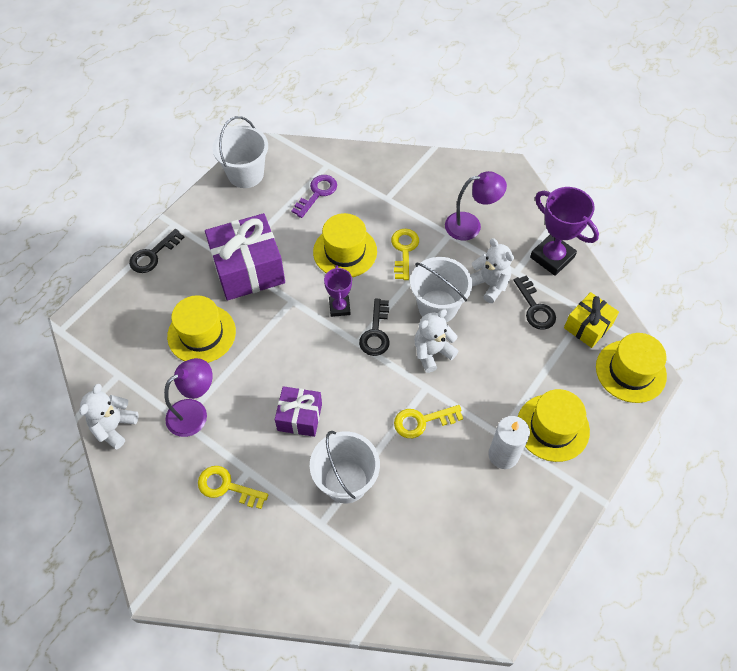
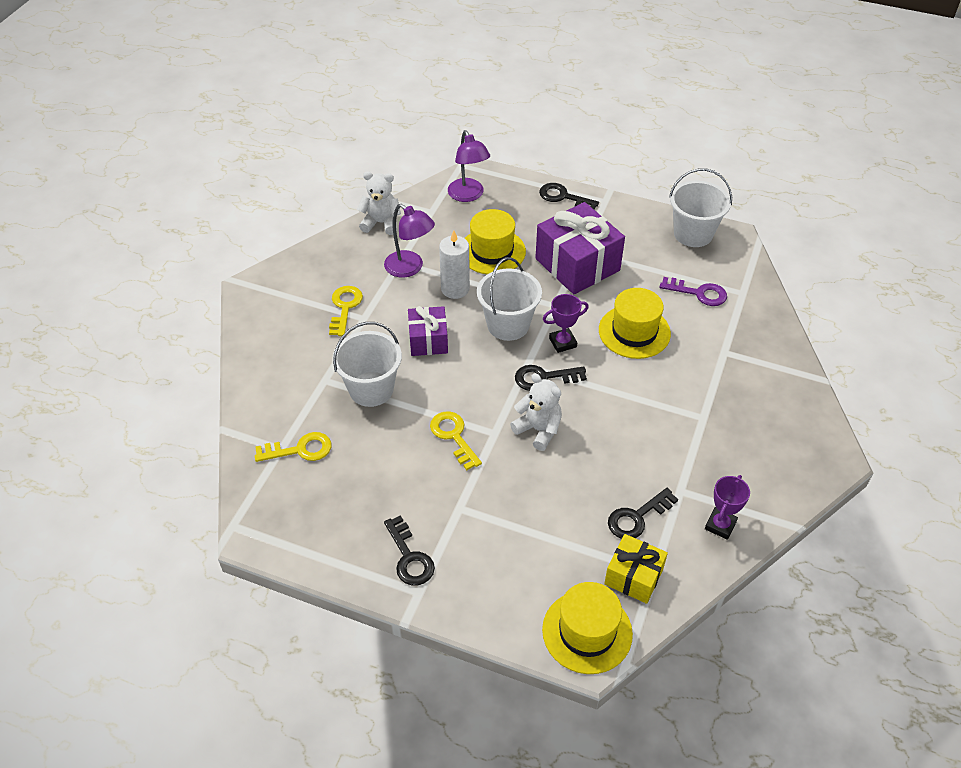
camera: 75 degrees right, 10 degrees down
yellow key [391,229,419,280] -> yellow key moved to [255,432,331,462]
white bucket [410,257,472,322] -> white bucket moved to [477,257,542,341]
purple lamp [445,171,507,240] -> purple lamp moved to [448,130,490,202]
white teddy bear [471,238,514,303] -> none
white candle [488,416,530,469] -> white candle moved to [439,230,470,299]
yellow hat [518,389,590,462] -> none
purple trophy [530,187,599,276] -> purple trophy [705,475,750,540], size x0.59
none -> black key [384,515,435,585]

